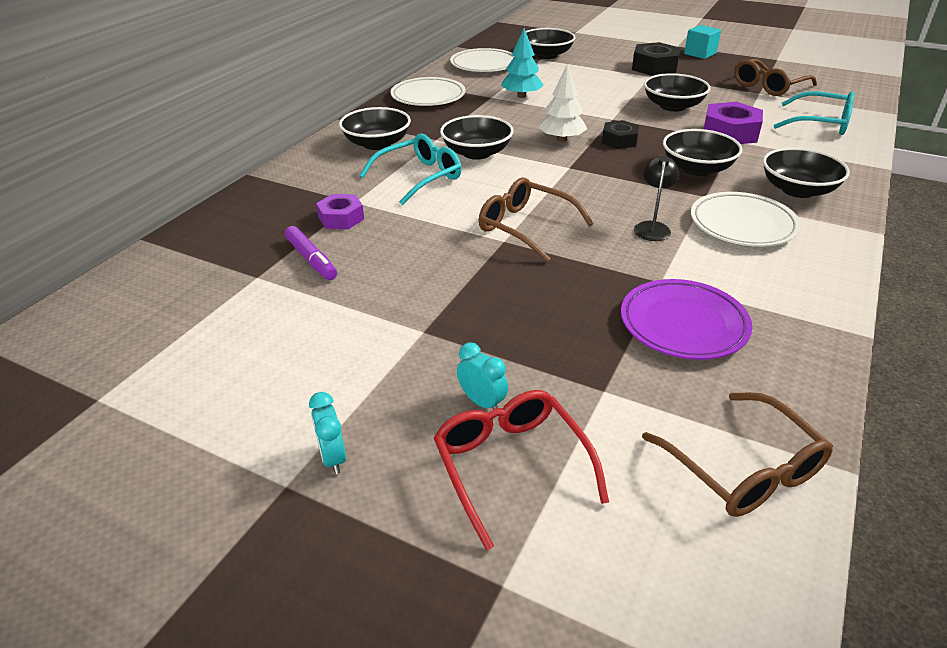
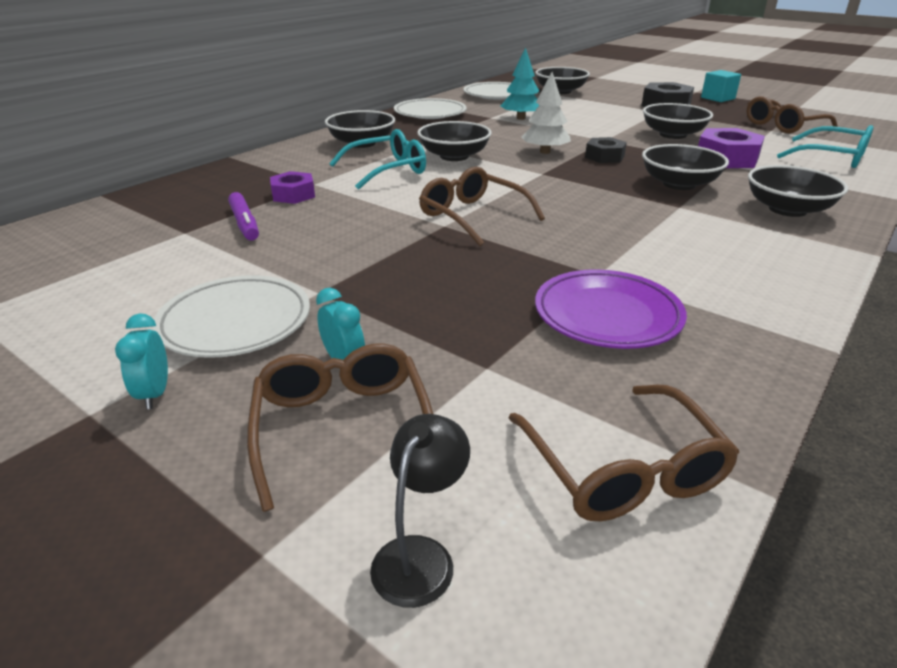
camera: 10 degrees right, 5 degrees down
red glasses [434,390,609,551] -> brown glasses [247,343,433,512]
black lamp [634,156,679,241] -> black lamp moved to [370,414,470,608]
white plate [691,192,801,247] -> white plate moved to [153,275,310,358]

